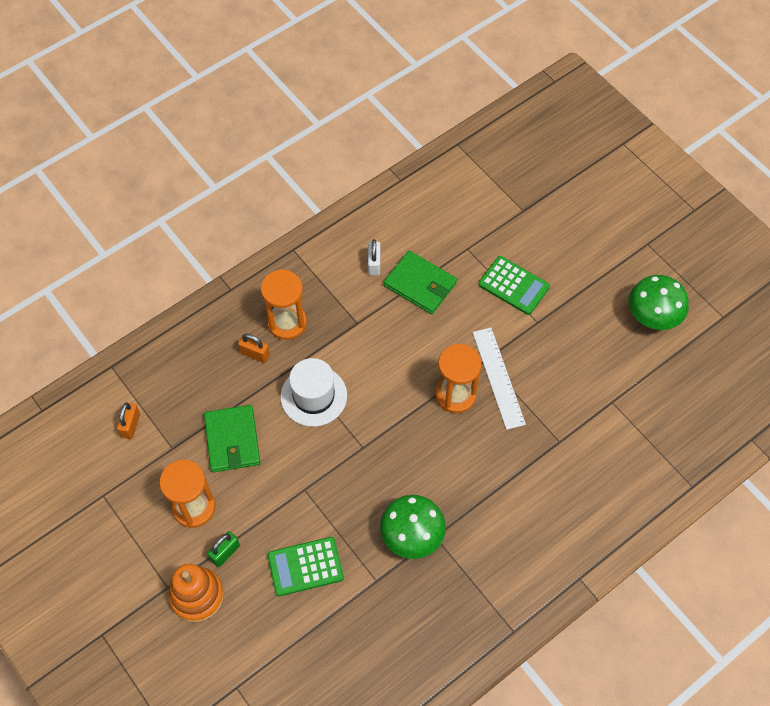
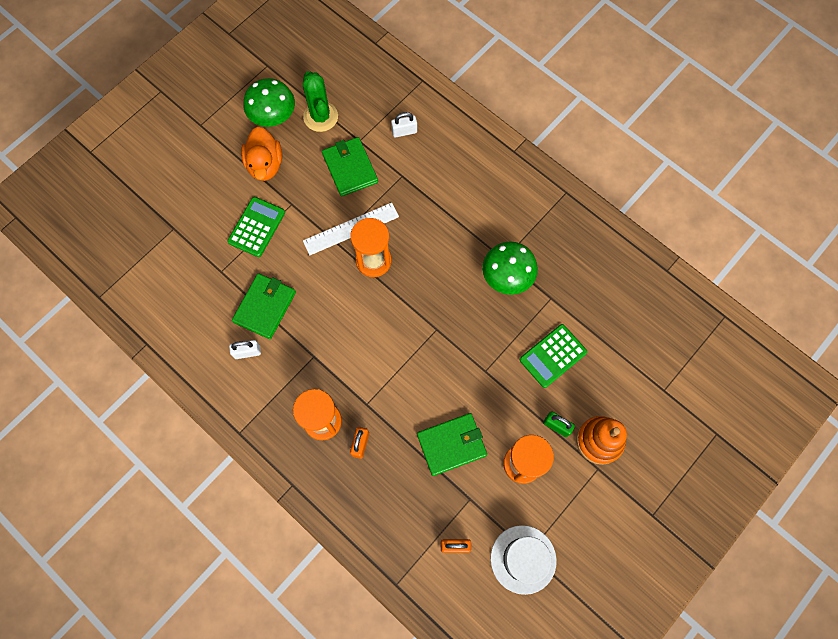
camera: 100 degrees left, 10 degrees up
green calculator [268,537,344,596] -> green calculator turned 75 degrees clockwise [520,324,587,388]
white hat [280,358,347,427] -> white hat moved to [490,525,557,595]
none -> orange duck [241,127,282,181]
none -> green cactus [303,71,338,132]
none -> green wallet [322,137,378,197]
none -> white padlock [391,112,417,138]

